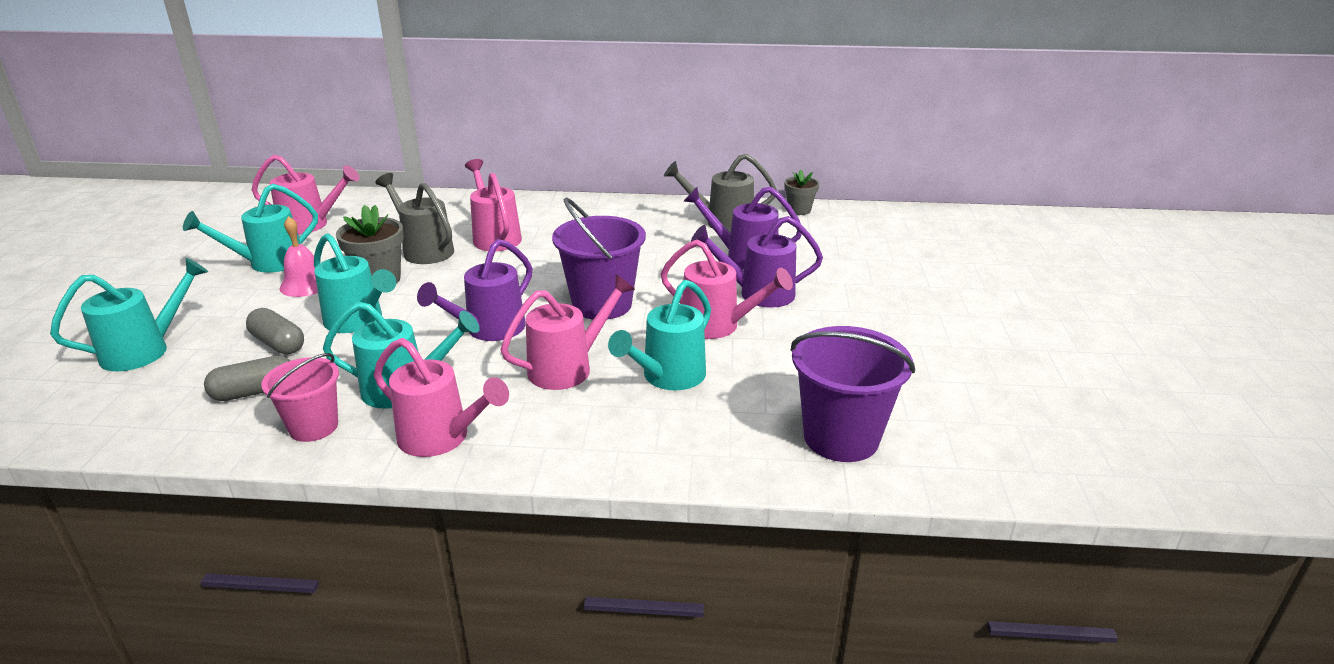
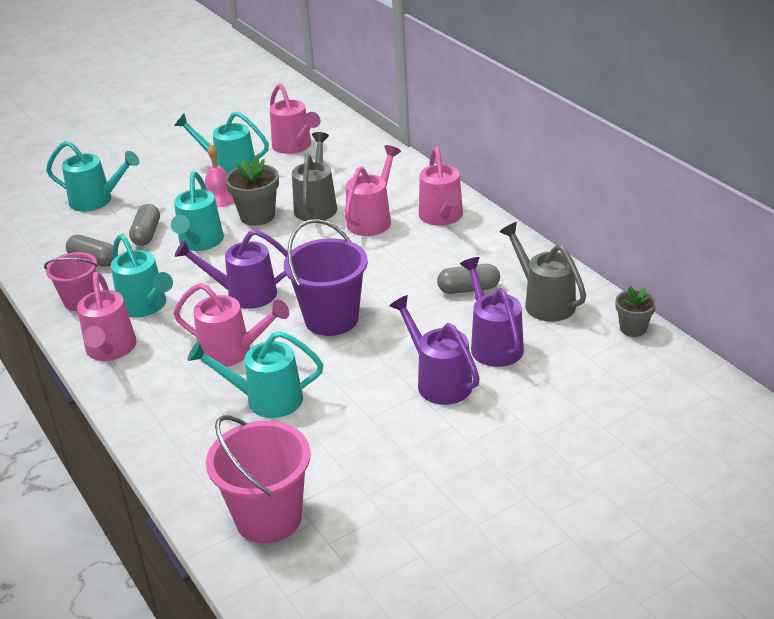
camera: 55 degrees right, 5 degrees up
pink watering can [661,239,793,339] -> pink watering can moved to [419,147,463,226]
purple bucket [791,326,915,462] -> pink bucket [206,415,311,544]
none -> grey capsule [437,264,500,294]

